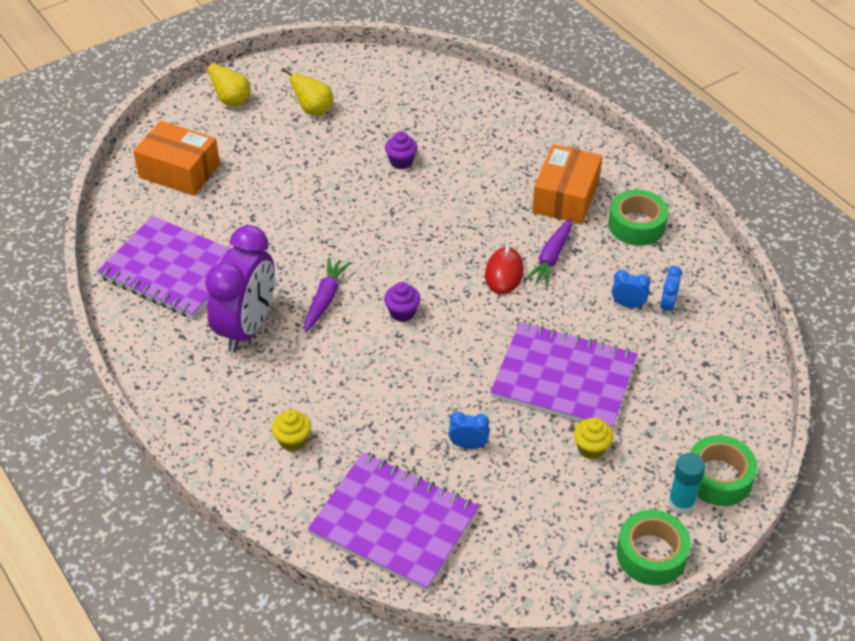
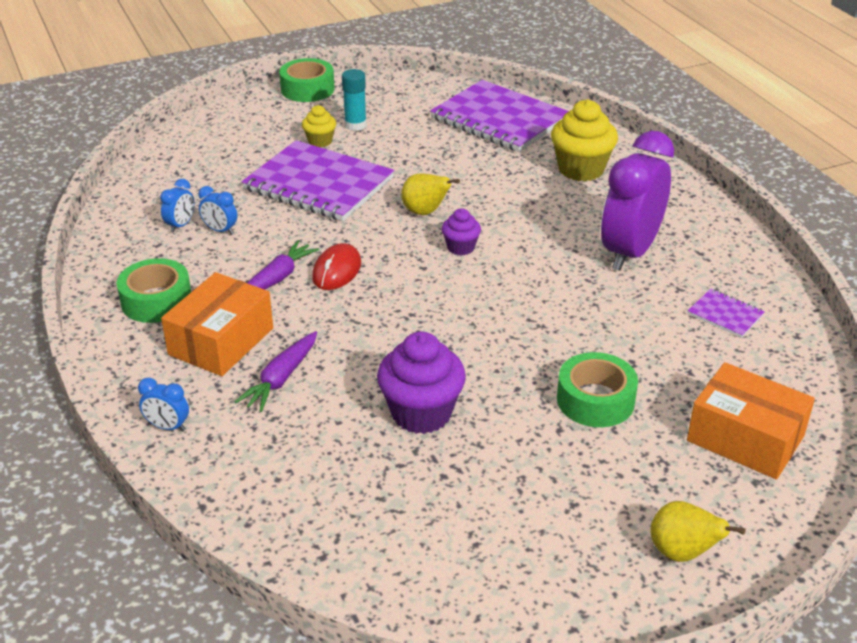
camera: 170 degrees left, 10 degrees down
purple notebook [97,216,230,319] -> purple notebook [688,289,765,338], size x0.43
yellow cupcake [272,410,311,452] -> yellow cupcake [551,99,618,181], size x1.84
yellow pear [281,68,333,115] -> yellow pear moved to [402,174,460,215]
purple carrot [305,258,351,332] -> purple carrot moved to [235,331,317,412]
purple cupcake [385,131,418,169] -> purple cupcake [377,332,466,434], size x1.84
blue clock [449,411,489,449] -> blue clock moved to [138,378,189,431]
turquoise glue stick [668,453,706,514] -> turquoise glue stick moved to [342,69,367,131]
green tape [690,435,757,506] -> green tape moved to [557,352,638,427]

